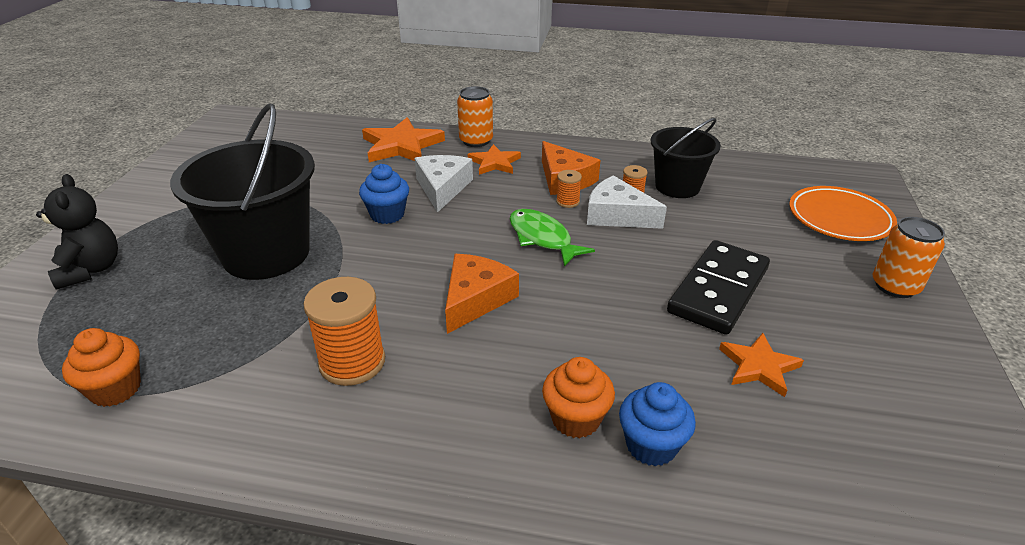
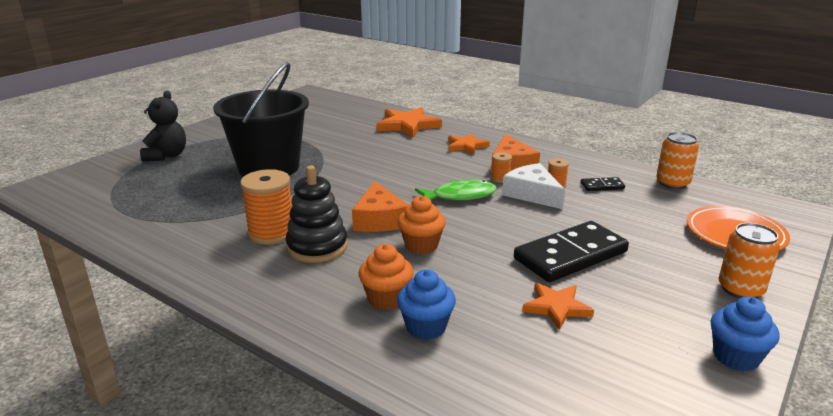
camera: 25 degrees right, 10 degrees down
orange cupcake [62,328,141,407] -> orange cupcake moved to [398,196,446,254]
blue cupcake [359,164,409,224] -> blue cupcake moved to [711,296,780,372]
white cheese [414,155,473,213] -> none
orange cheese [445,254,519,334] -> orange cheese turned 120 degrees clockwise [352,181,409,232]
orange can [457,86,493,147] -> orange can moved to [656,132,699,189]
green fish [509,209,595,267] -> green fish turned 90 degrees clockwise [415,180,497,201]
black bucket [651,118,721,198] -> black domino [581,177,625,191]
none -> black stacking toy [285,166,347,263]

